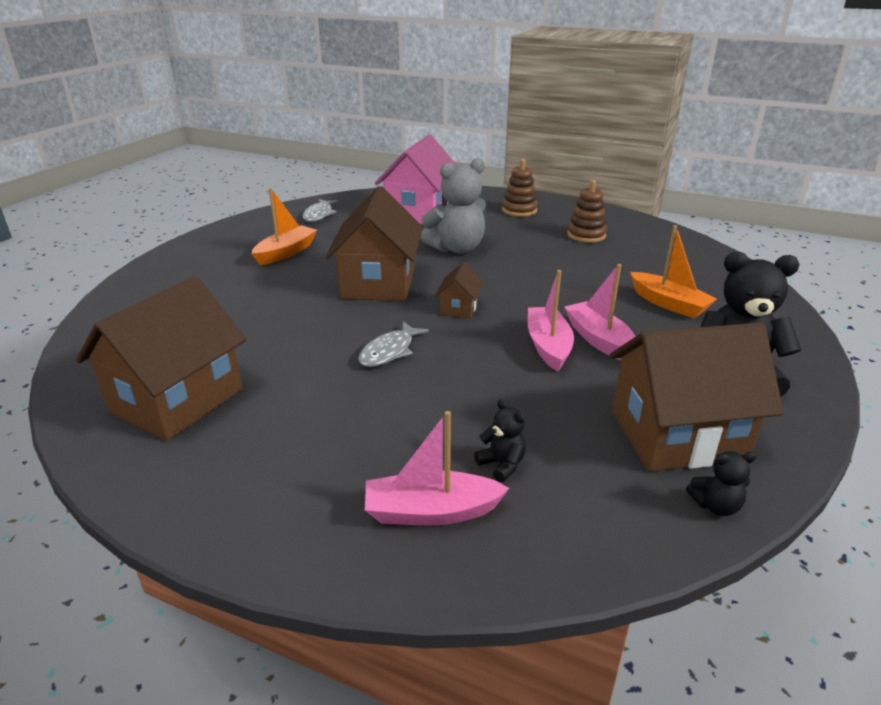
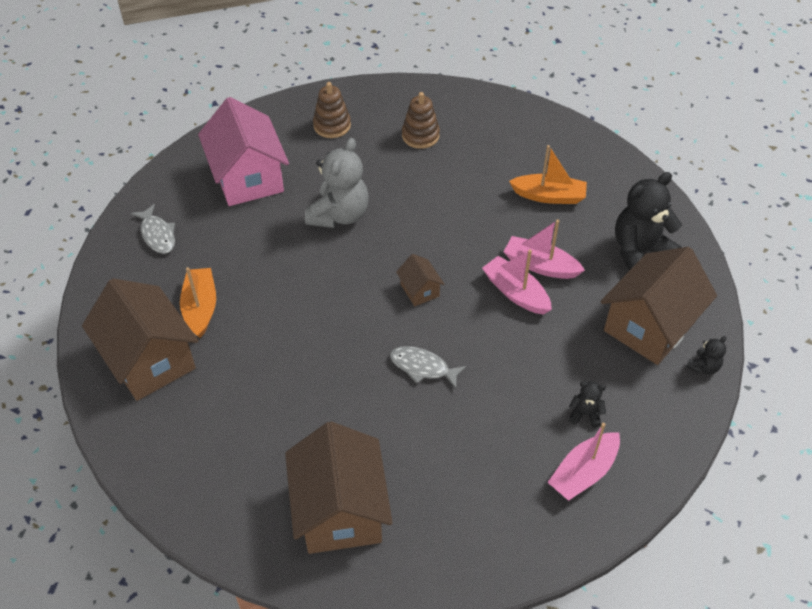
camera: 40 degrees left, 20 degrees up
brown house [325,186,423,301] -> brown house moved to [82,278,199,401]
grey fish [358,321,429,367] -> grey fish turned 120 degrees clockwise [390,346,467,388]

